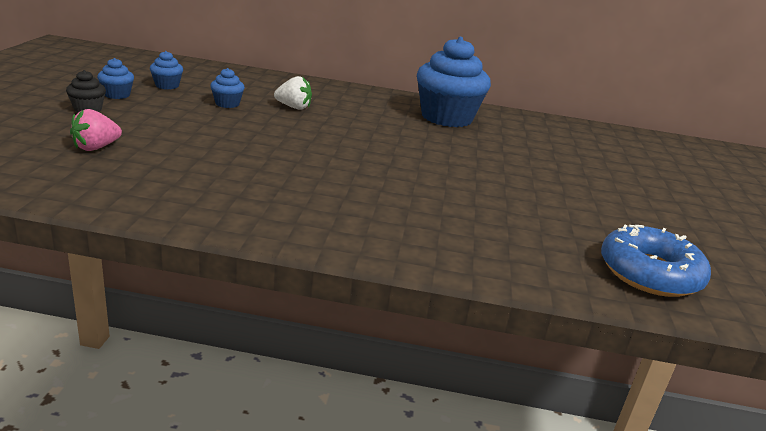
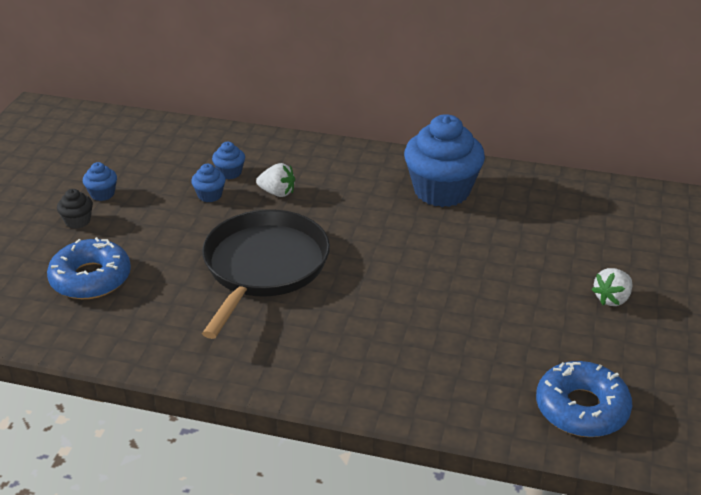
camera: 10 degrees right, 10 degrees up
pink strawberry [70,109,122,151] -> blue donut [47,237,131,299]
blue cupcake [150,51,183,89] -> blue cupcake moved to [212,142,245,180]
none -> black pan [202,209,330,339]
none -> white strawberry [592,268,632,306]

